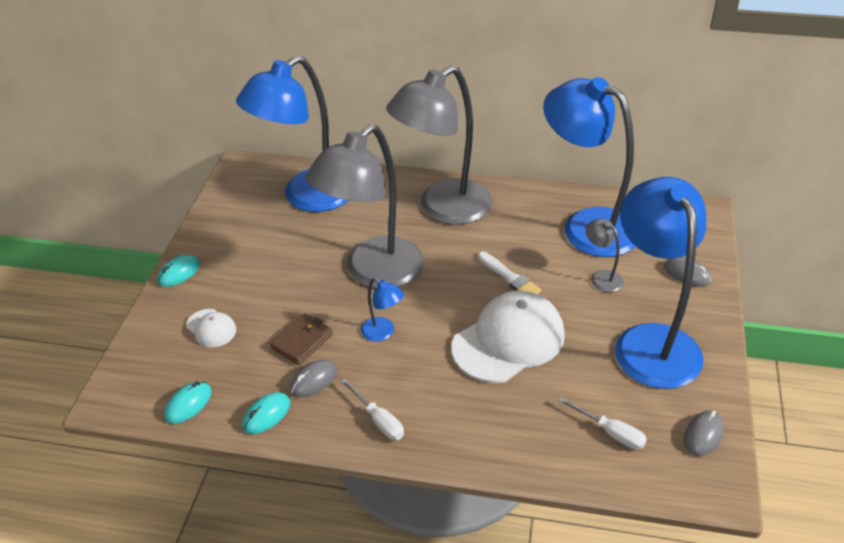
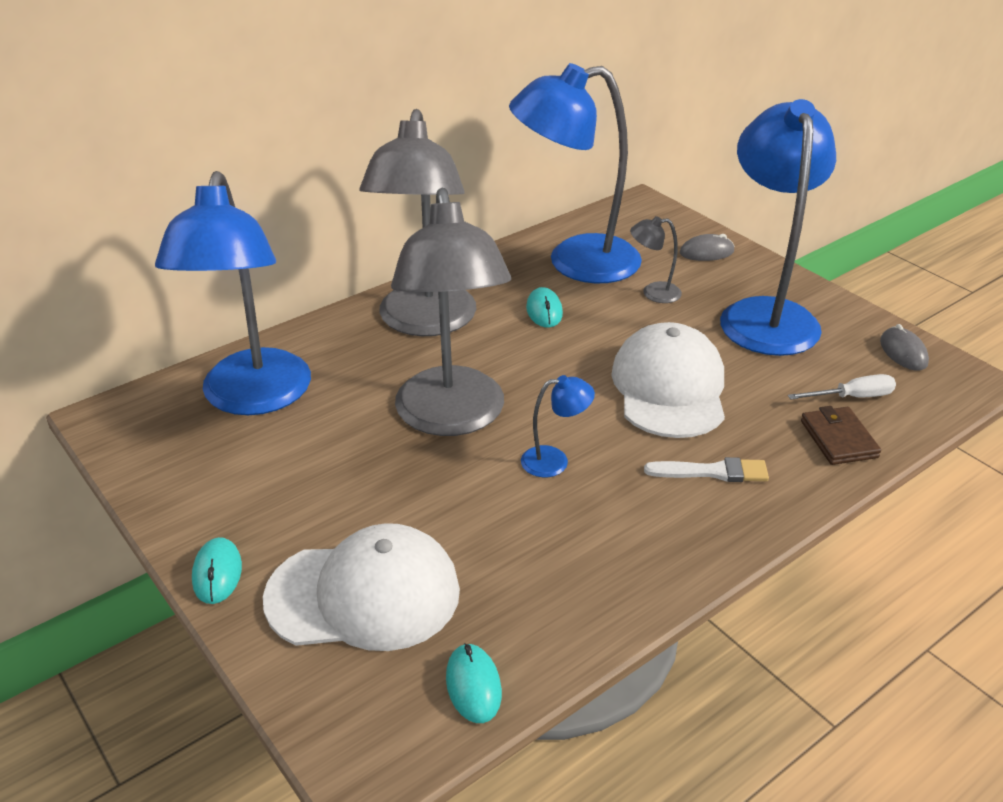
camera: 50 degrees left, 5 degrees down
white cap [186,309,236,348] -> white cap [263,523,460,651], size x2.13
turquoise mouse [242,392,290,434] -> turquoise mouse moved to [526,287,563,328]
brown wallet [270,314,333,365] -> brown wallet moved to [801,406,881,465]
grey mouse [290,359,337,397] -> none
white screwdriver [341,379,404,440] -> none
white brush [478,252,541,294] -> white brush moved to [644,457,769,482]
blue lamp [615,177,706,389] -> blue lamp turned 60 degrees clockwise [720,99,836,356]

